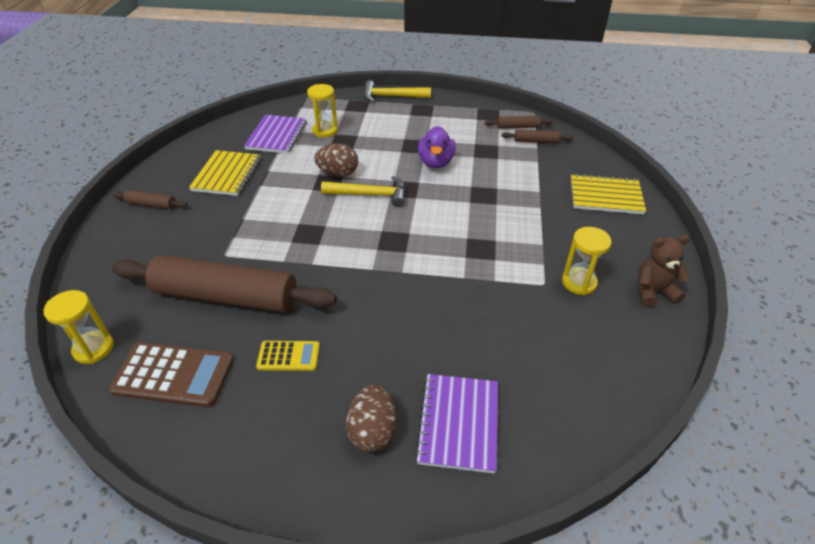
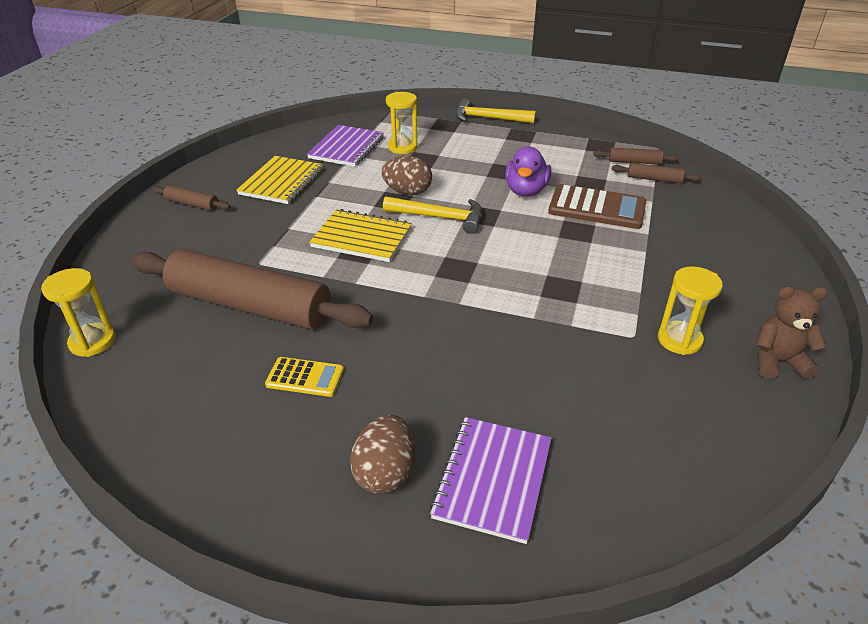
camera: 10 degrees right, 5 degrees down
brown calculator [109,342,234,407] -> brown calculator moved to [548,184,646,229]
yellow notebook [571,174,646,214] -> yellow notebook moved to [309,209,412,262]

